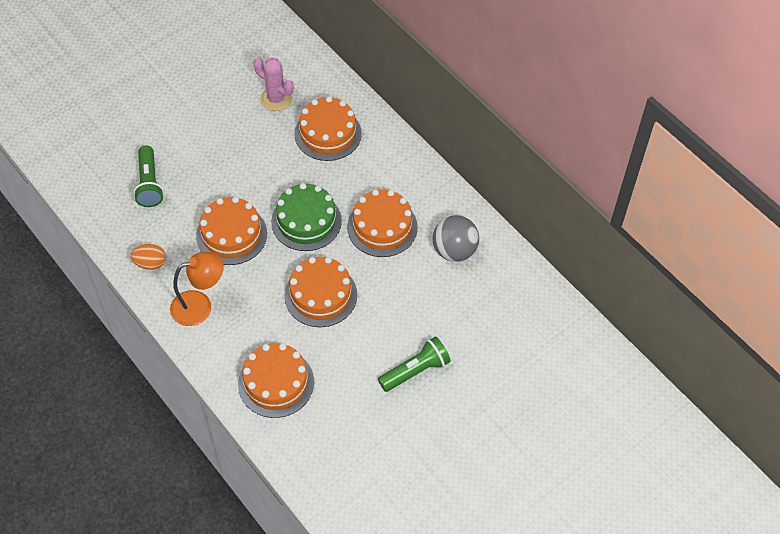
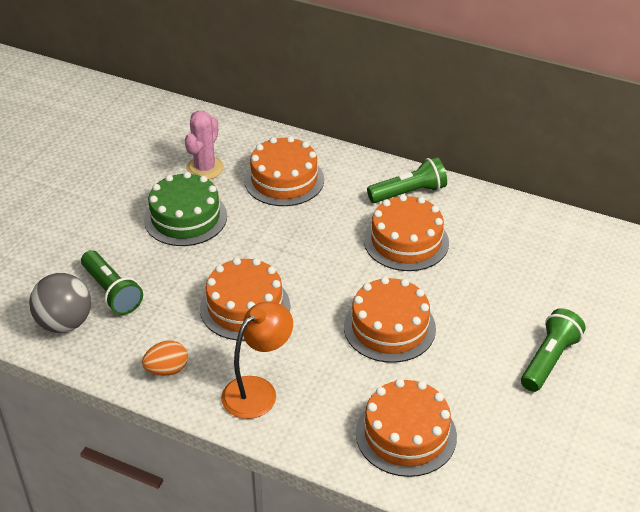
camera: 25 degrees left, 15 degrees down
pink cactus [253,58,294,111] -> pink cactus turned 75 degrees counterclockwise [185,111,224,180]
green cake [271,183,342,251] -> green cake moved to [144,172,227,246]
grey ball [433,215,479,262] -> grey ball moved to [29,273,91,333]
none -> green flashlight [367,157,447,203]

